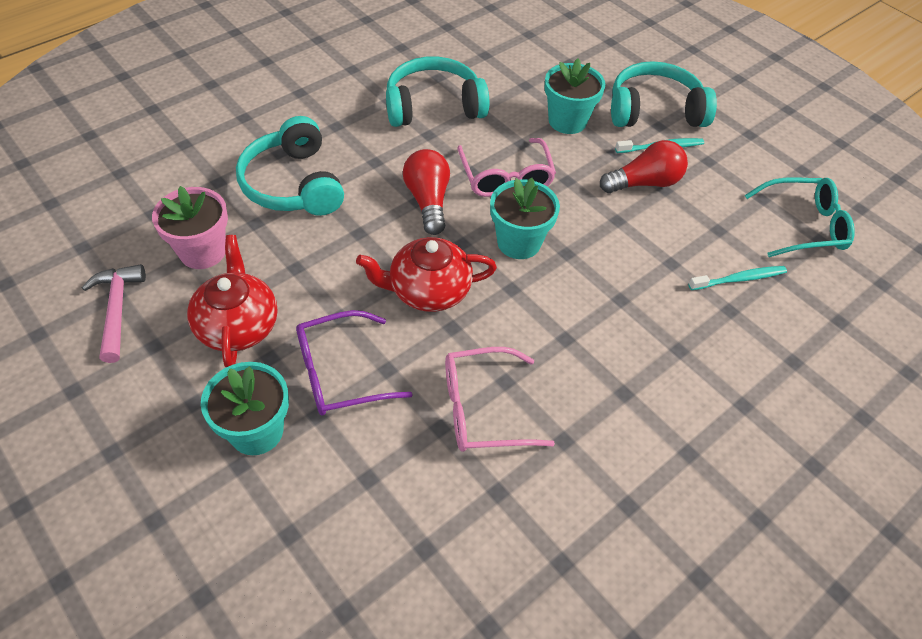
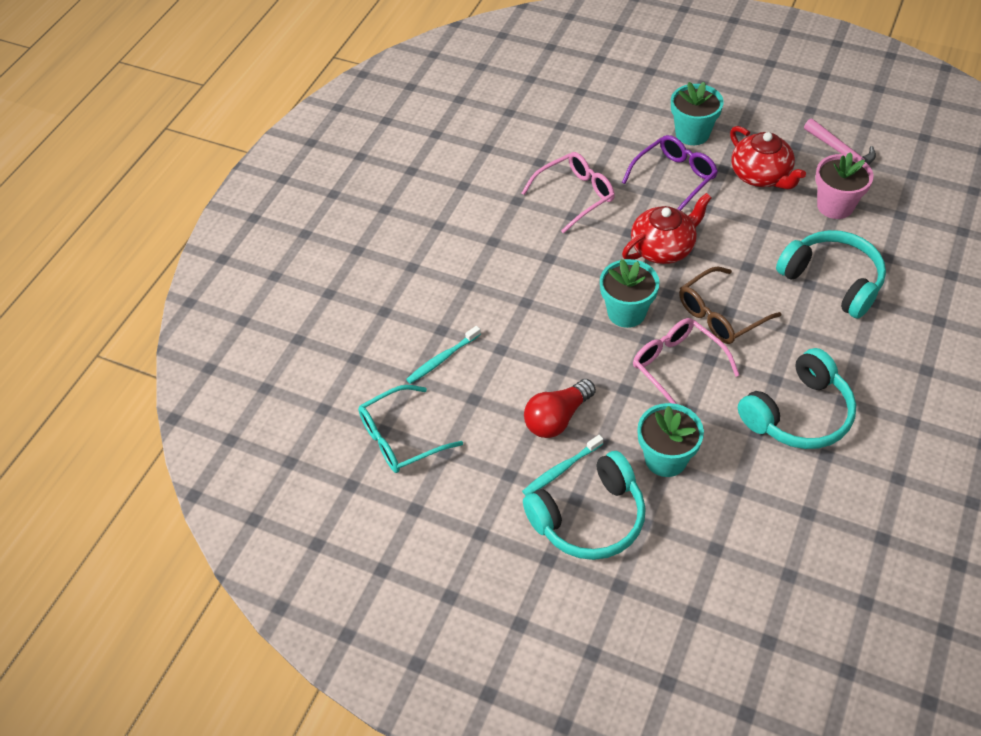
camera: 160 degrees right, 0 degrees up
red light bulb [403,149,450,235] -> brown glasses [679,267,781,344]

